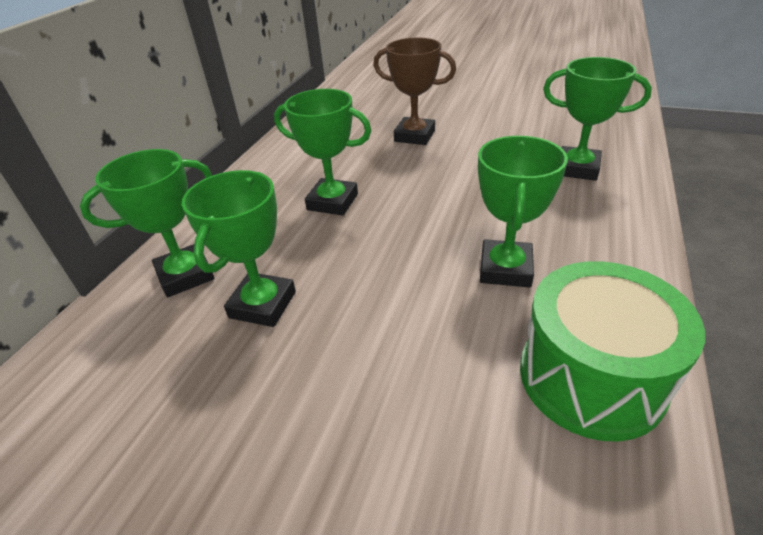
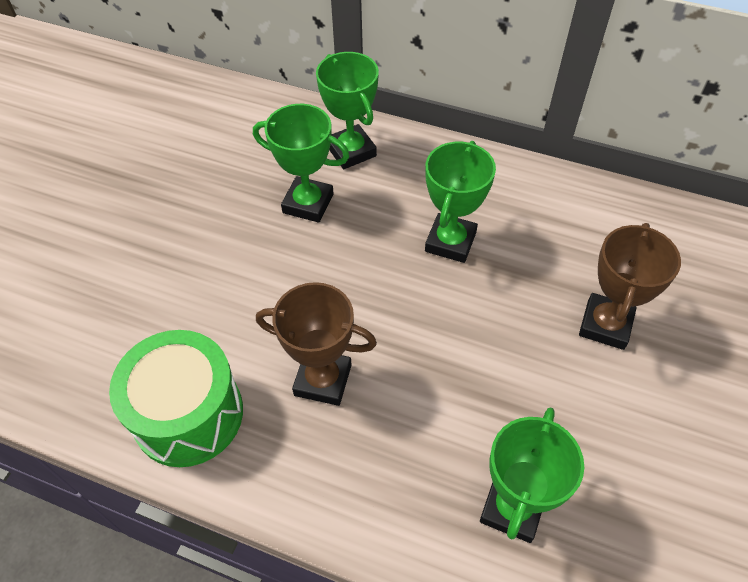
camera: 90 degrees right, 15 degrees up
green trophy [478,136,568,288] -> brown trophy [256,282,377,406]

